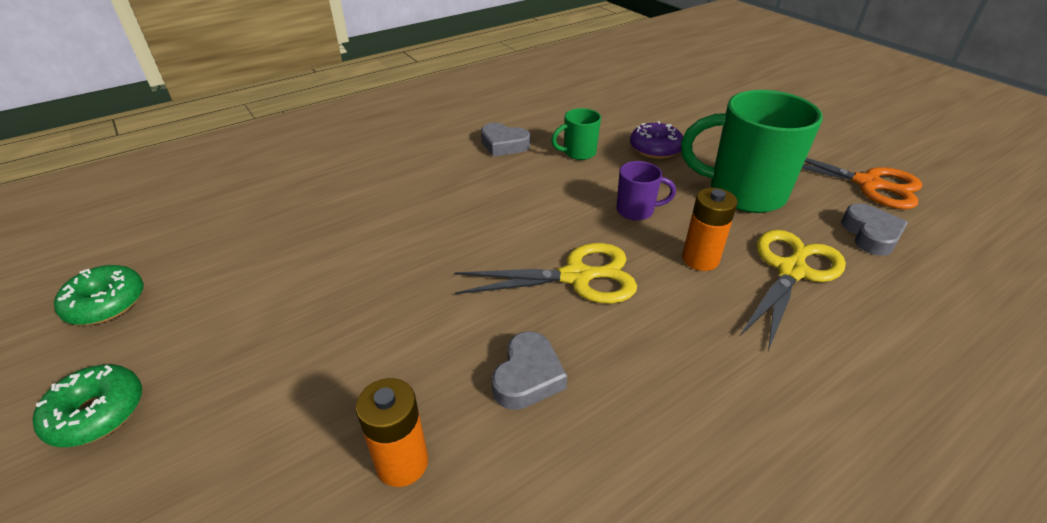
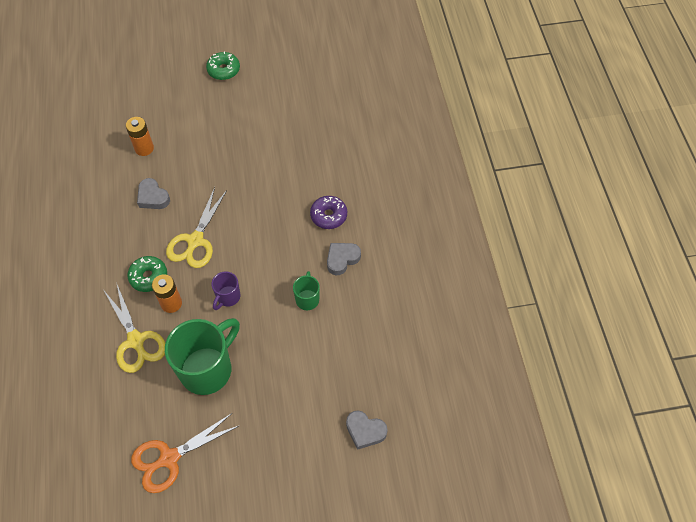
camera: 115 degrees right, 20 degrees up
green donut [54,265,144,325] -> green donut moved to [127,256,167,292]
purple donut [630,121,683,159] -> purple donut moved to [310,196,347,229]
grey heart [841,203,908,256] -> grey heart moved to [346,410,388,450]

